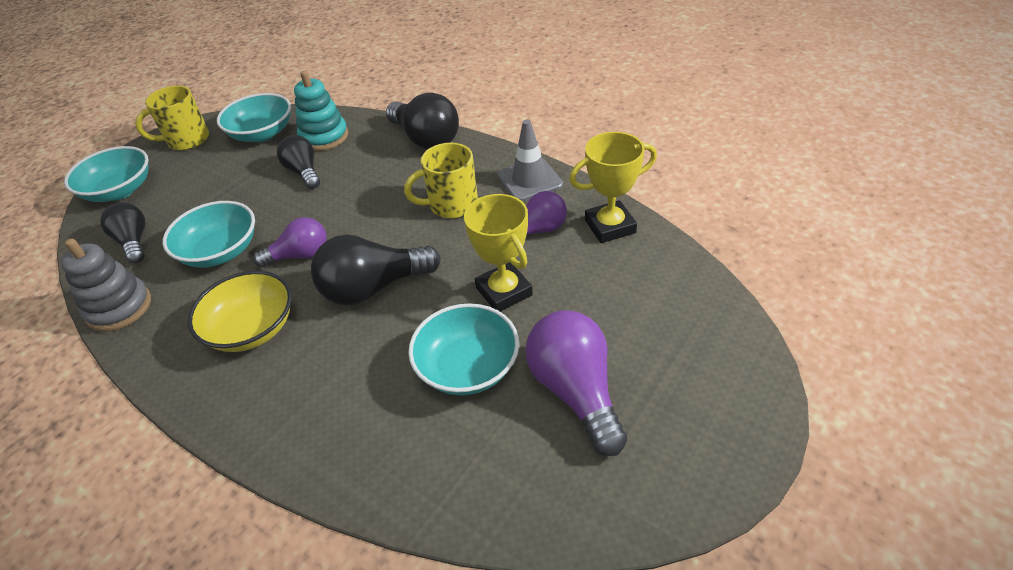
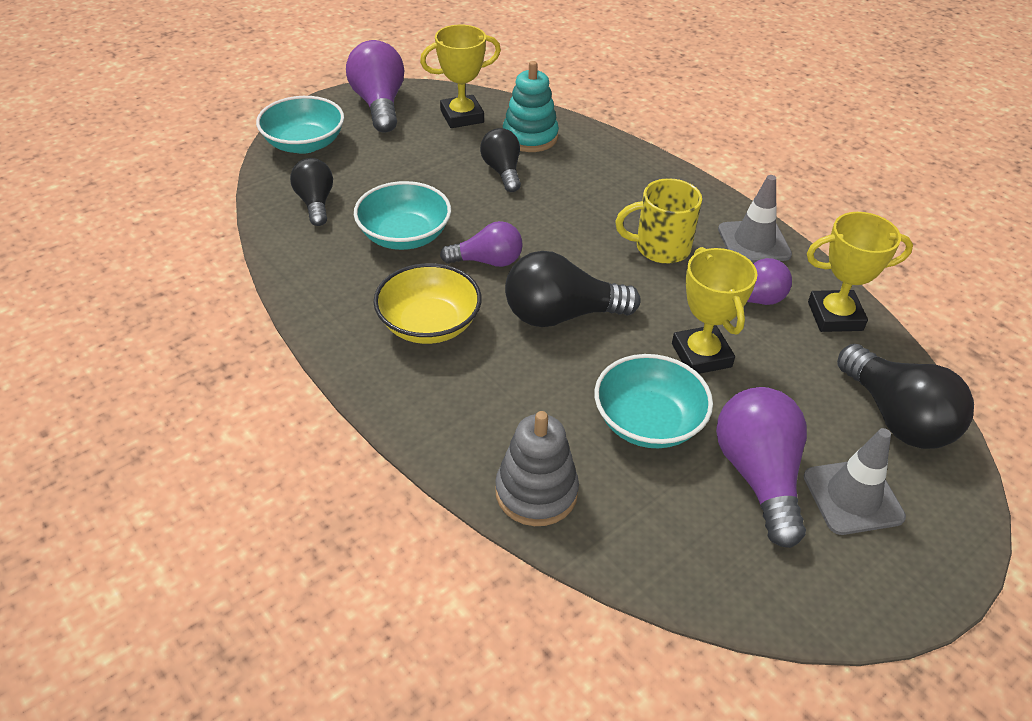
camera: 10 degrees right, 0 degrees up
grey stacking toy [61,238,151,332] -> grey stacking toy moved to [495,411,579,526]
yellow mug [135,86,209,150] -> purple light bulb [346,40,404,133]
turquoise bowl [217,93,291,142] -> yellow trophy [420,25,501,128]
black light bulb [386,93,459,150] -> black light bulb moved to [837,344,974,449]
none -> grey traffic cone [803,428,906,535]

